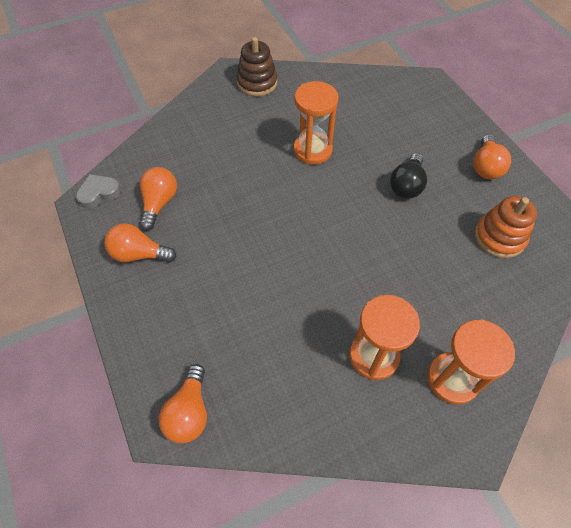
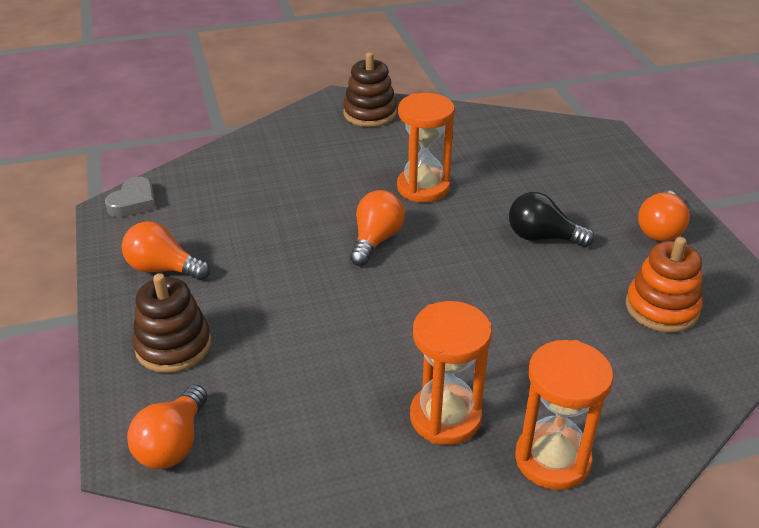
camera: 10 degrees right, 20 degrees down
grey heart [76,174,121,209] -> grey heart turned 135 degrees clockwise [105,177,156,217]
orange light bulb [139,167,177,230] -> orange light bulb moved to [350,190,405,266]
black light bulb [390,153,427,199] -> black light bulb turned 75 degrees clockwise [509,192,595,247]
none -> brown stacking toy [132,273,211,373]

